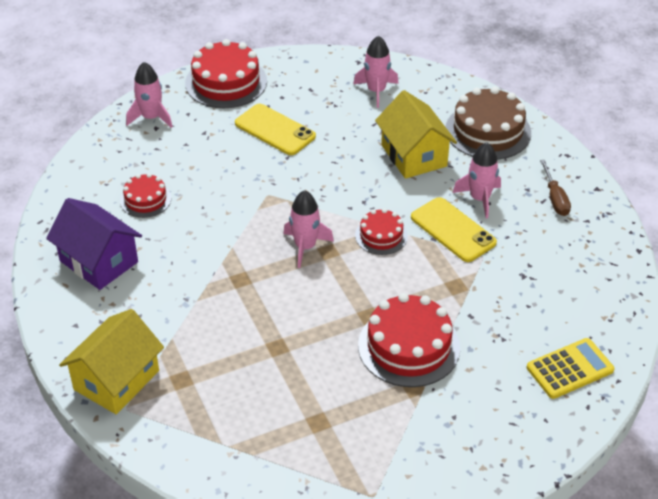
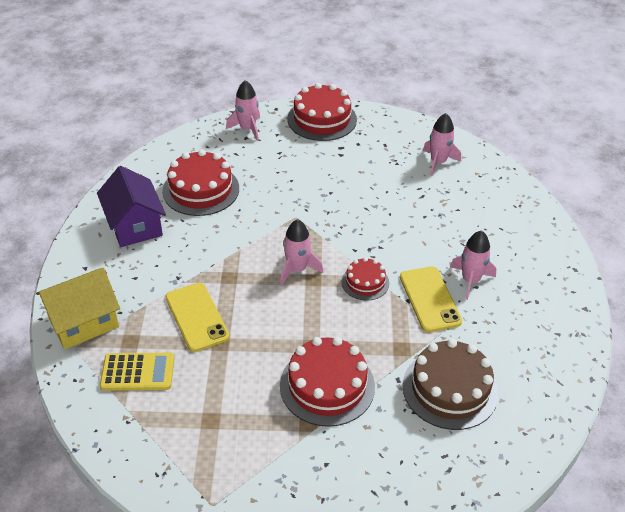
camera: 25 degrees right, 0 degrees up
red cake [120,173,171,218] -> red cake [162,149,239,216], size x1.78
yellow phone [235,104,316,155] -> yellow phone moved to [166,283,230,352]
yellow house [375,90,457,179] -> none
brown cake [446,87,531,160] -> brown cake moved to [403,339,499,430]
yellow calculator [527,338,615,399] -> yellow calculator moved to [100,353,174,391]
brown screwdriver [540,160,571,216] -> none

